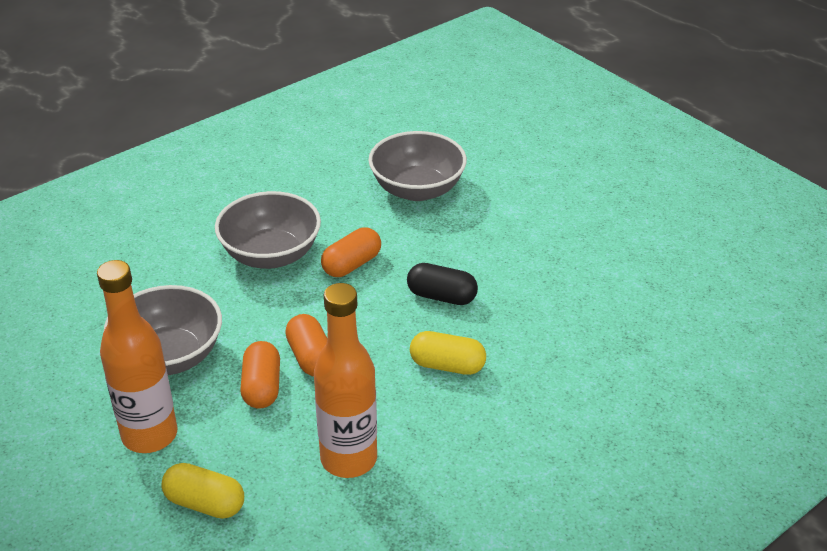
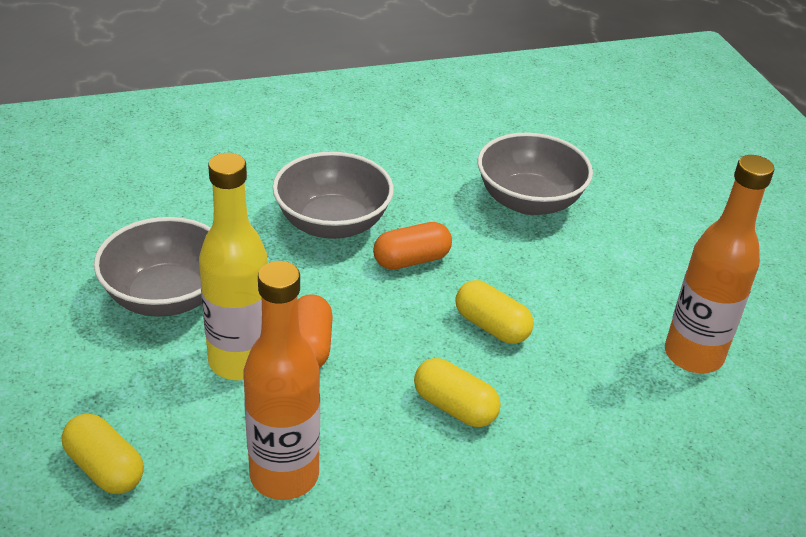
camera: 20 degrees right, 0 degrees up
orange bottle [97,260,178,453] -> orange bottle moved to [665,155,774,373]
orange capsule [240,341,280,409] -> yellow bottle [199,153,268,380]
black capsule [407,263,478,305] -> yellow capsule [455,280,534,344]

